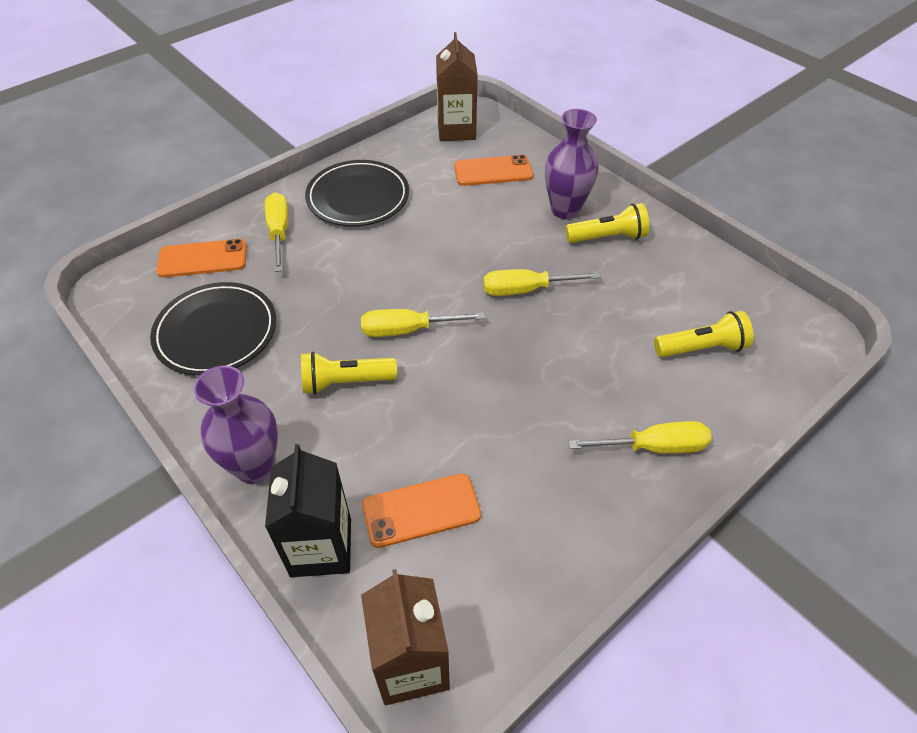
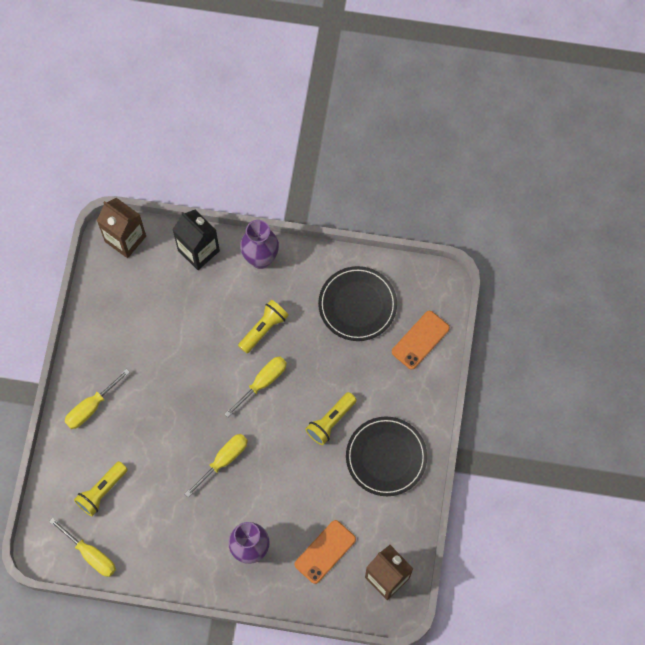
camera: 140 degrees right, 20 degrees up
yellow screwdriver [265,193,288,272] -> yellow screwdriver moved to [49,518,116,577]
orange phone [362,473,481,548] -> none
yellow flashlight [565,203,649,243] -> yellow flashlight moved to [305,392,357,445]

